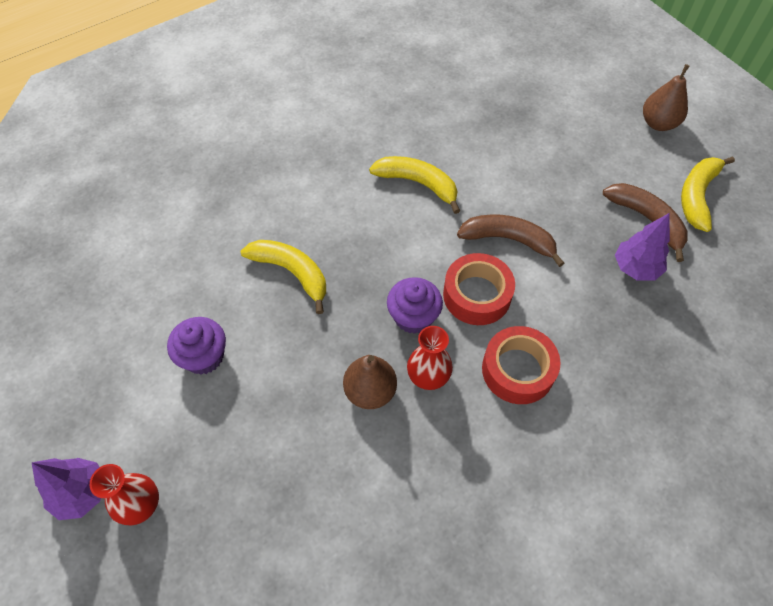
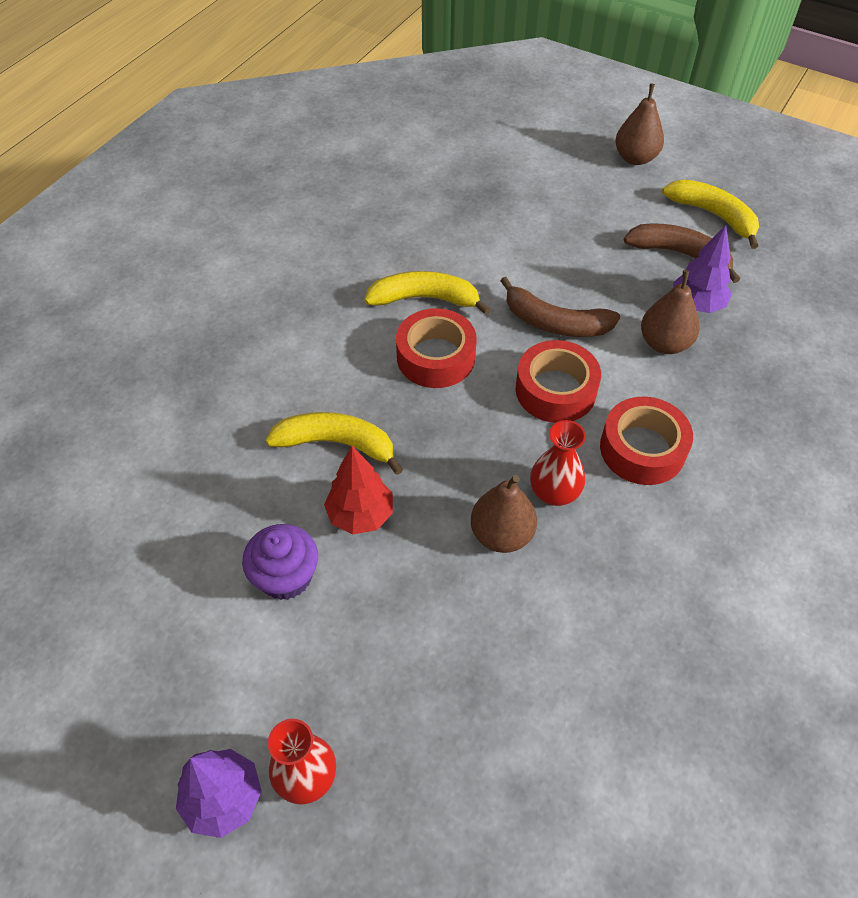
camera: 25 degrees left, 5 degrees down
purple cupcake [387,277,443,334] -> none
brown banana [457,214,564,267] -> brown banana turned 150 degrees counterclockwise [500,277,620,337]
yellow banana [681,156,735,232] -> yellow banana turned 135 degrees clockwise [662,180,759,249]
none -> red tree [324,446,393,535]
none -> red tape [396,308,477,388]
none -> brown pear [641,270,700,354]

